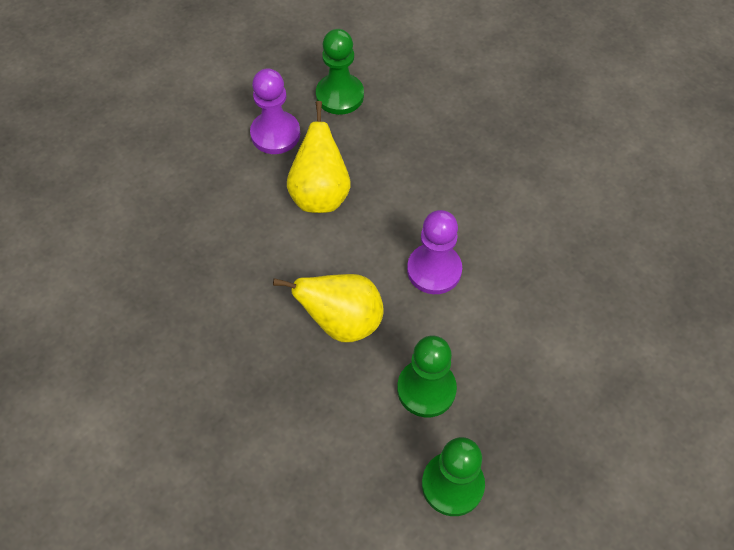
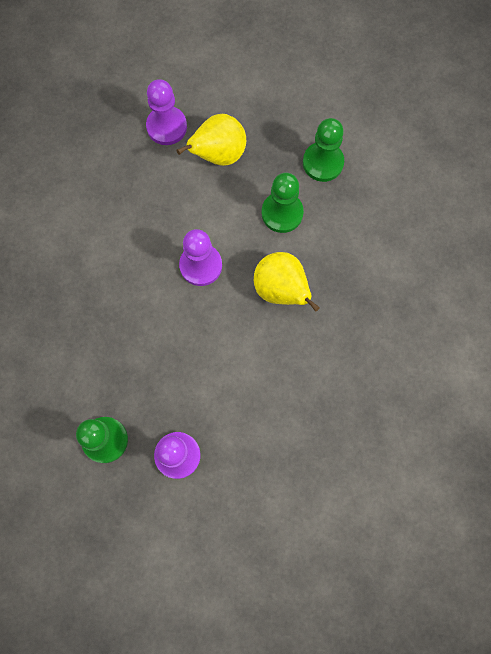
camera: 130 degrees left, 15 degrees up
yellow pear [287,101,351,213] -> yellow pear moved to [177,114,246,166]
none -> purple pawn [146,79,187,145]

